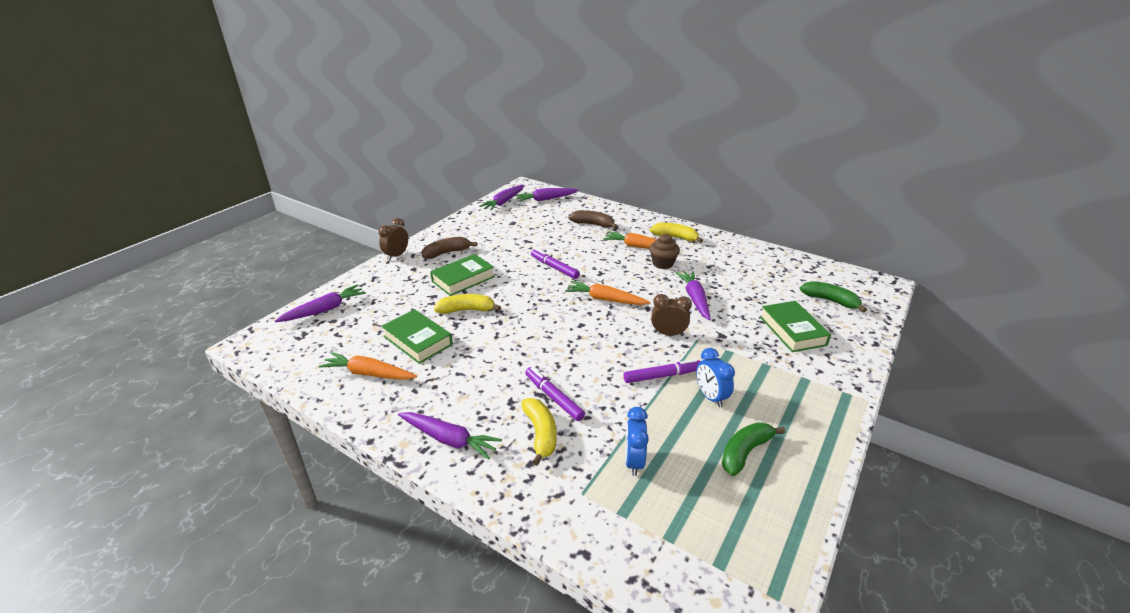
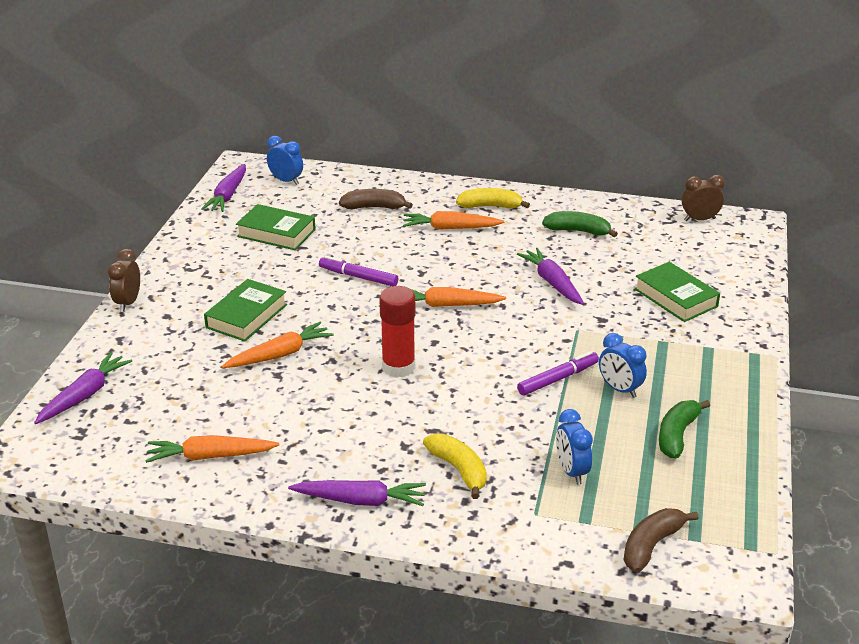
camera: 20 degrees left, 0 degrees up
green book [381,309,453,364] -> green book moved to [236,204,316,250]
brown banana [422,237,477,259] -> brown banana moved to [624,508,699,573]
yellow banana [434,294,501,314] -> orange carrot [222,322,333,368]
purple carrot [515,188,578,202] -> blue clock [267,136,303,185]
purple marker [525,367,585,421] -> none
brown cupcake [650,234,680,269] -> none
brown clock [651,294,692,336] -> brown clock moved to [682,175,725,221]
green banana [800,281,867,312] -> green banana moved to [542,211,618,237]
none -> red glue stick [379,286,415,378]

